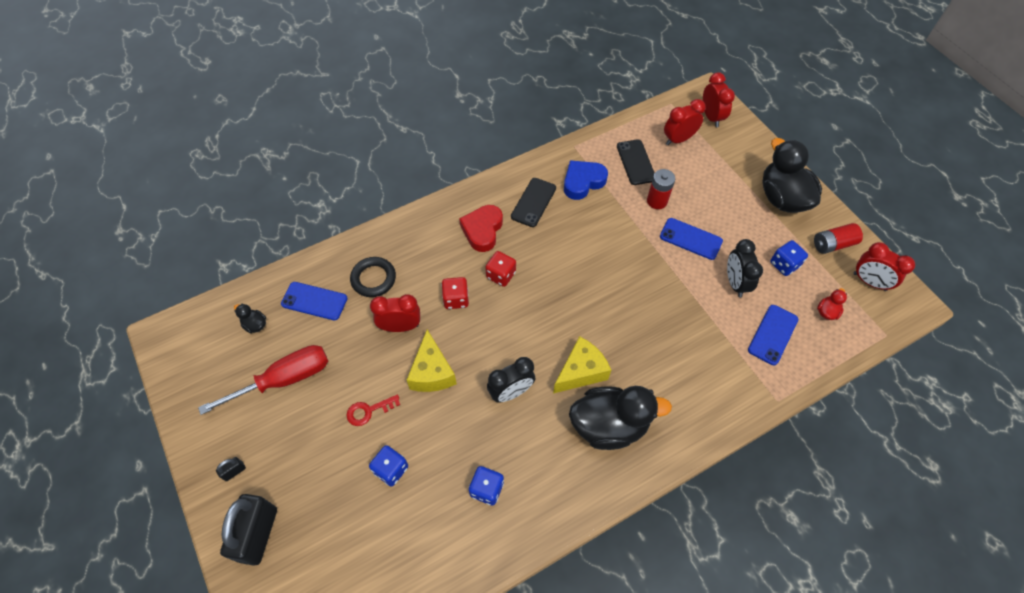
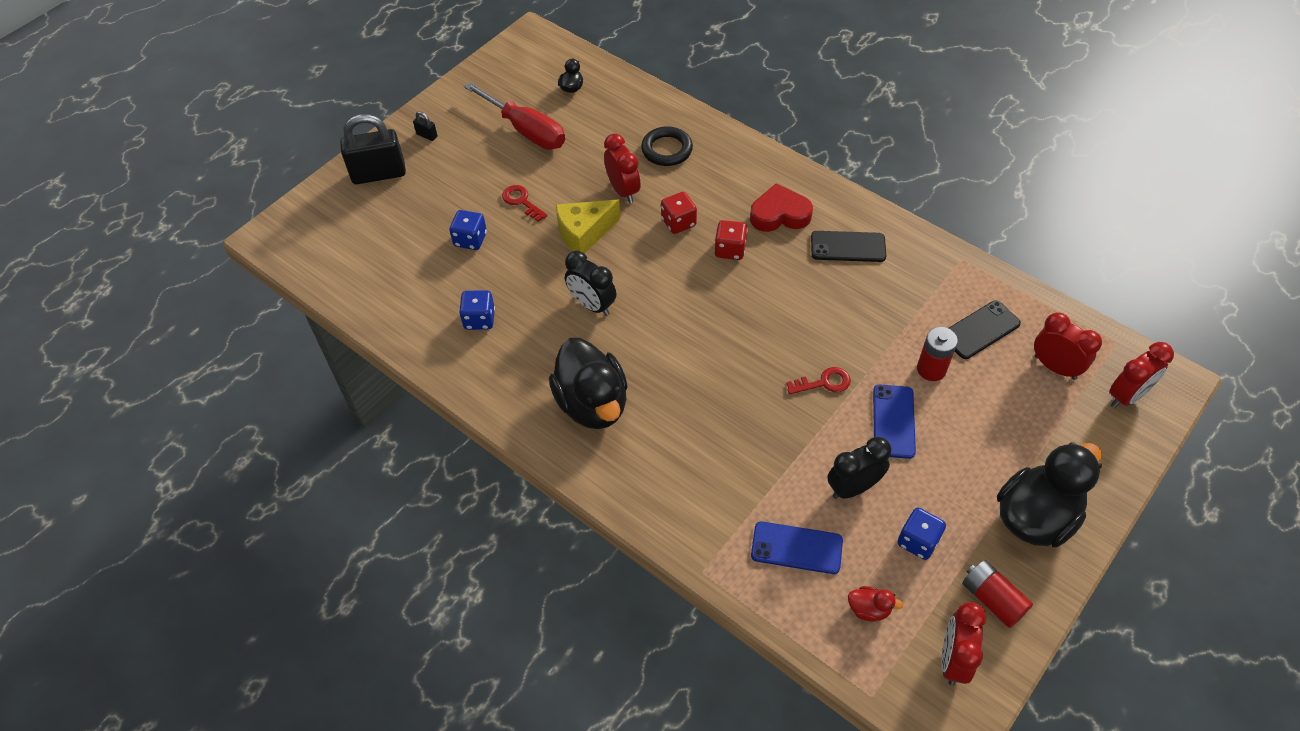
camera: 70 degrees right, 5 degrees down
blue phone [281,282,348,320] -> none
yellow cheese [553,336,611,393] -> none
blue heart [564,160,608,200] -> none
none -> red key [786,367,851,394]

